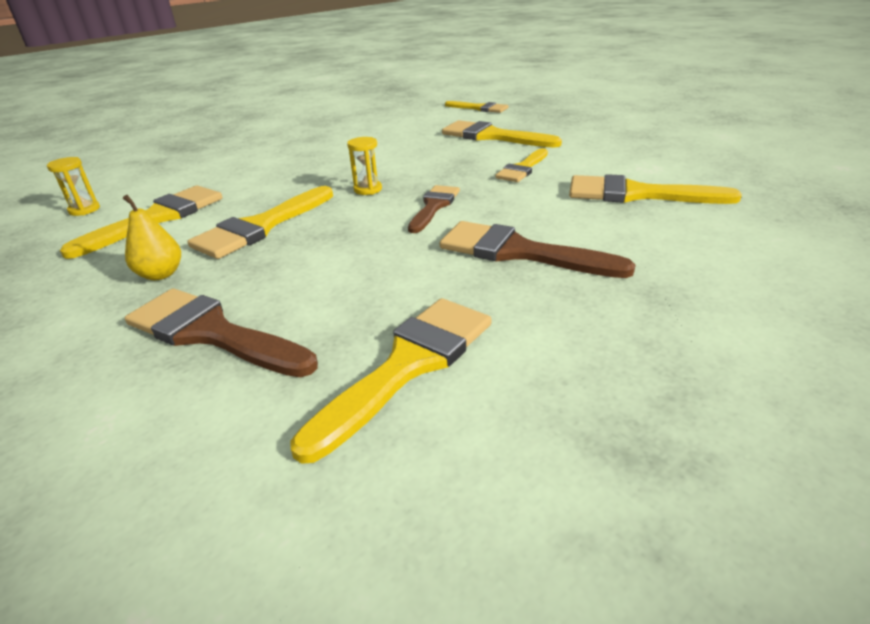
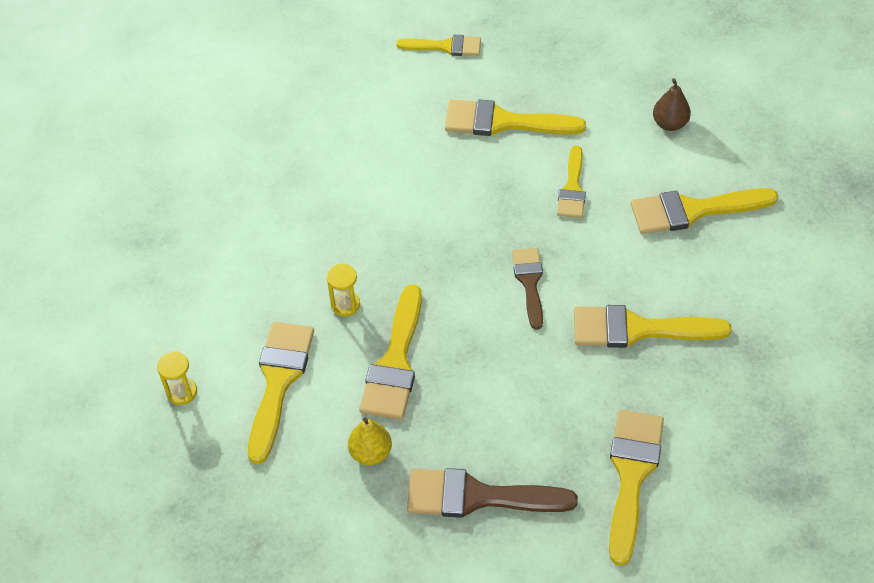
camera: 25 degrees left, 20 degrees up
yellow hourglass [347,137,382,195] -> yellow hourglass moved to [327,264,360,317]
brown brush [440,221,636,278] -> yellow brush [574,305,732,348]
none -> brown pear [653,78,691,131]

